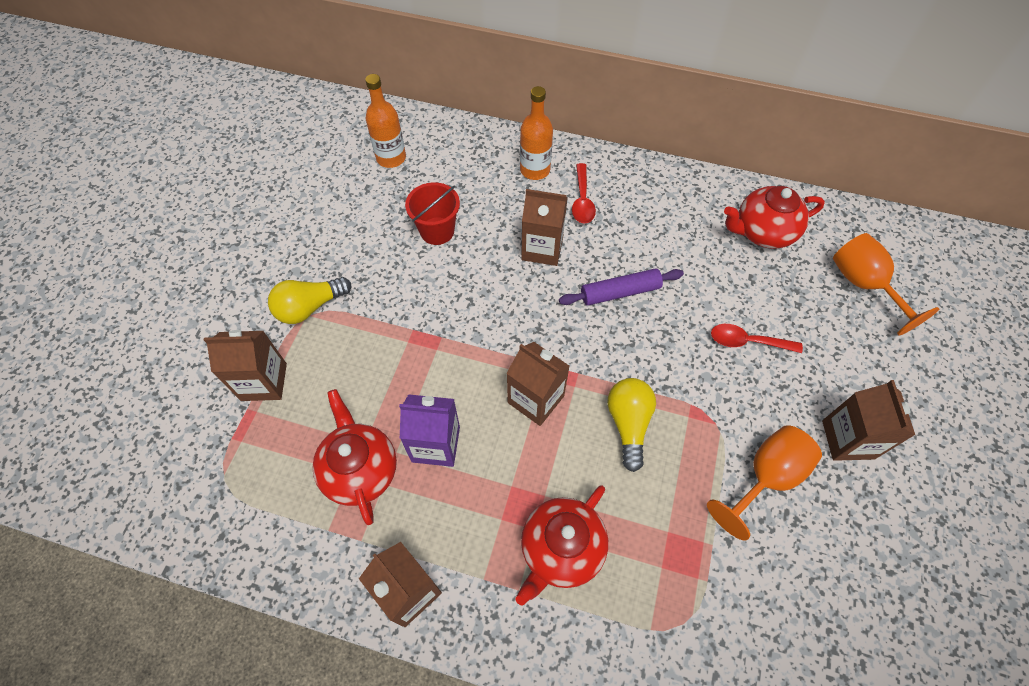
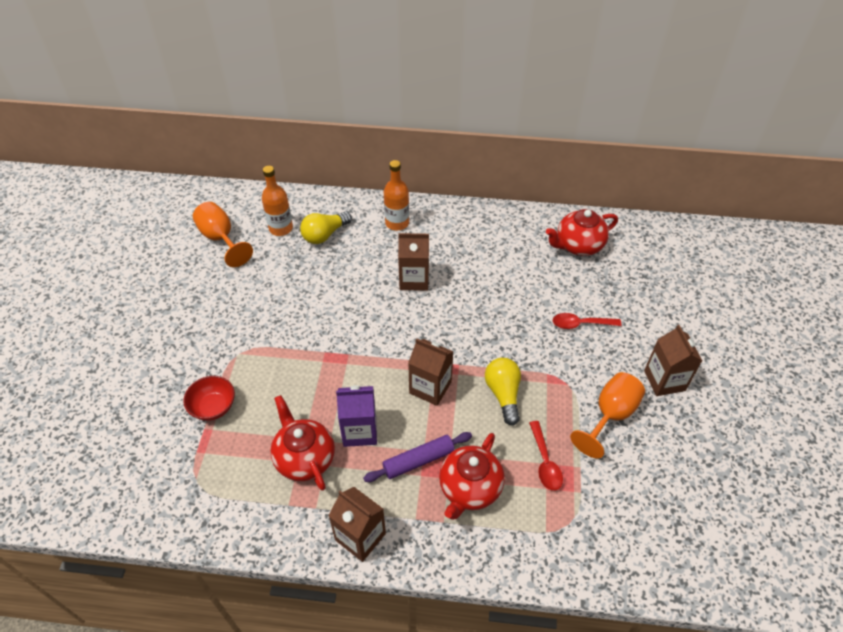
camera: 10 degrees left, 10 degrees down
brown carton [204,330,287,401] -> red bowl [184,376,235,421]
yellow light bulb [268,277,351,324] -> yellow light bulb moved to [300,211,352,244]
red bucket [405,182,460,245] -> none
purple rolling pin [559,268,684,305] -> purple rolling pin moved to [363,432,472,482]
red spoon [572,163,596,224] -> red spoon moved to [529,421,563,491]
orange goblet [833,233,939,336] -> orange goblet moved to [193,202,253,267]

